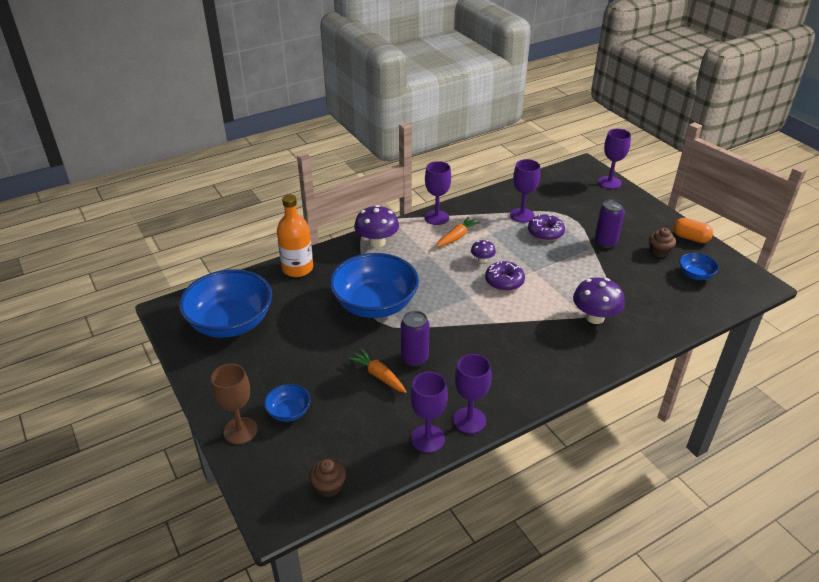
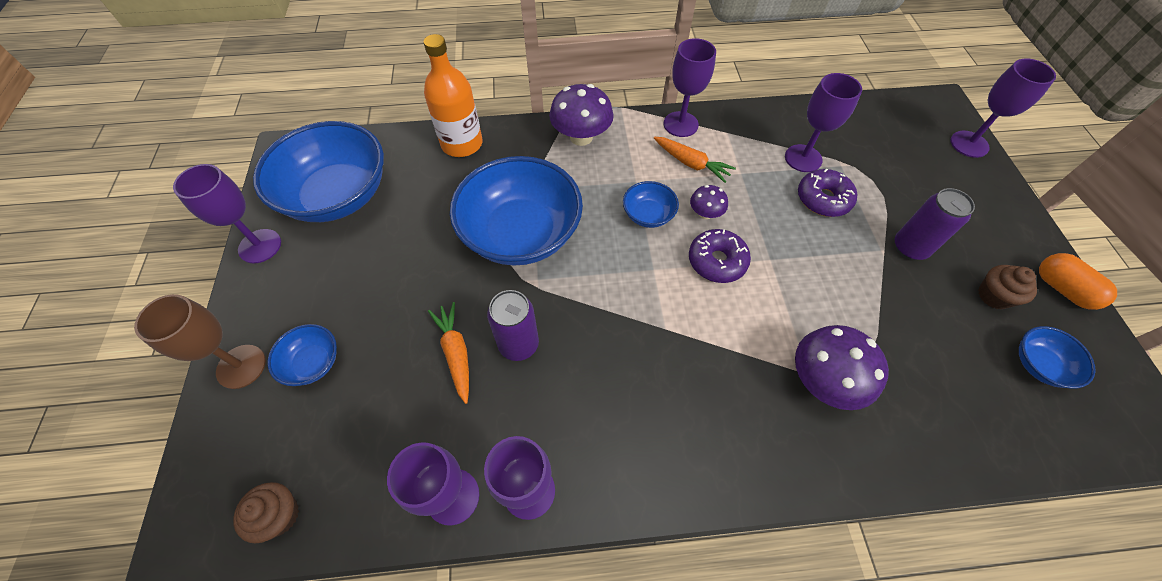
camera: 25 degrees right, 20 degrees up
orange carrot [436,216,480,247] -> orange carrot turned 60 degrees clockwise [654,137,736,183]
none -> purple goblet [173,164,281,263]
none -> blue bowl [623,181,679,228]

